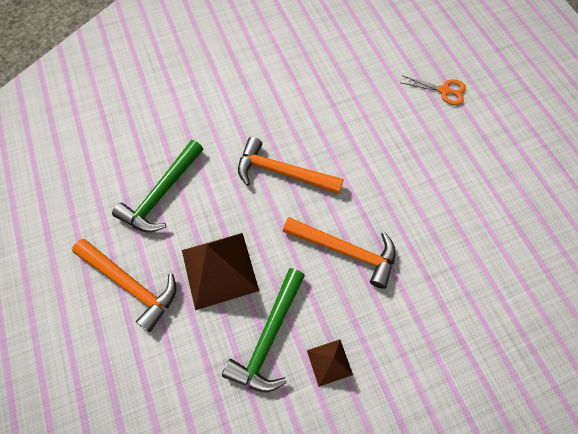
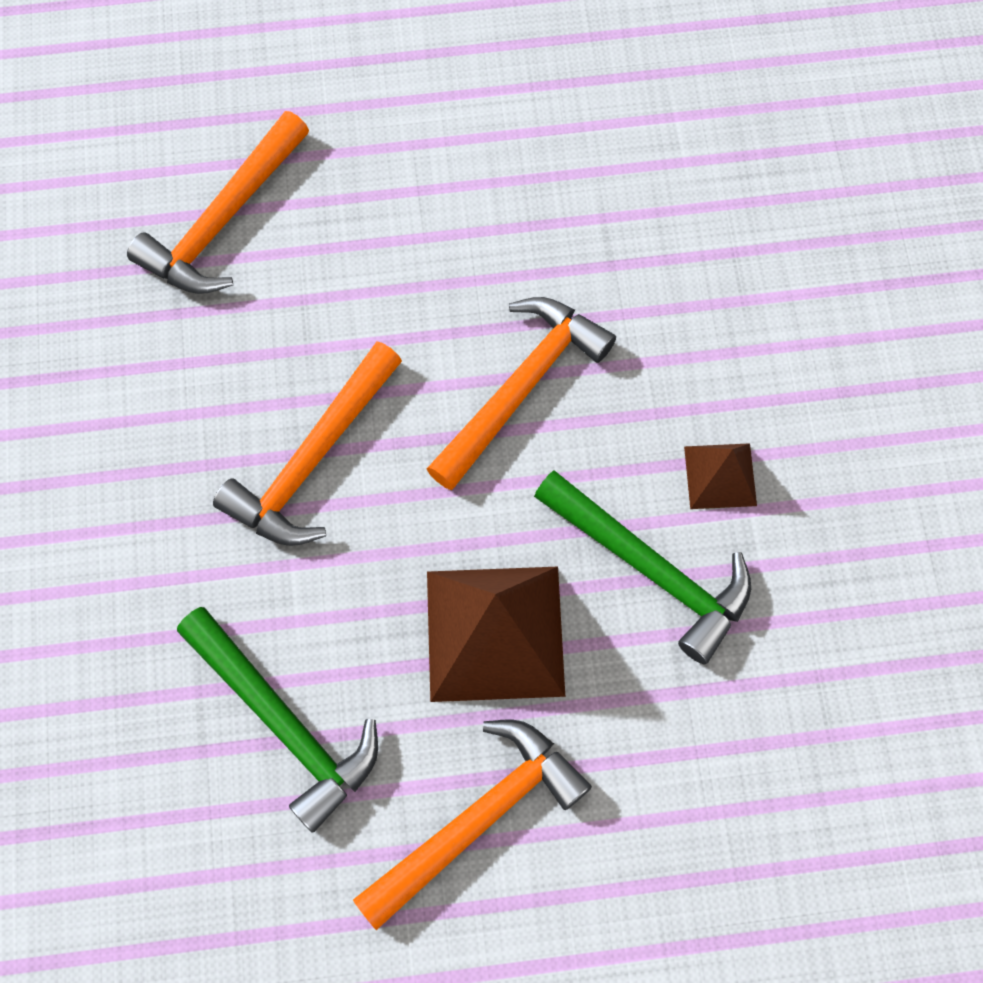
camera: 75 degrees left, 5 degrees up
orange scissors [402,75,466,105] -> none
none -> orange hammer [127,111,309,294]

